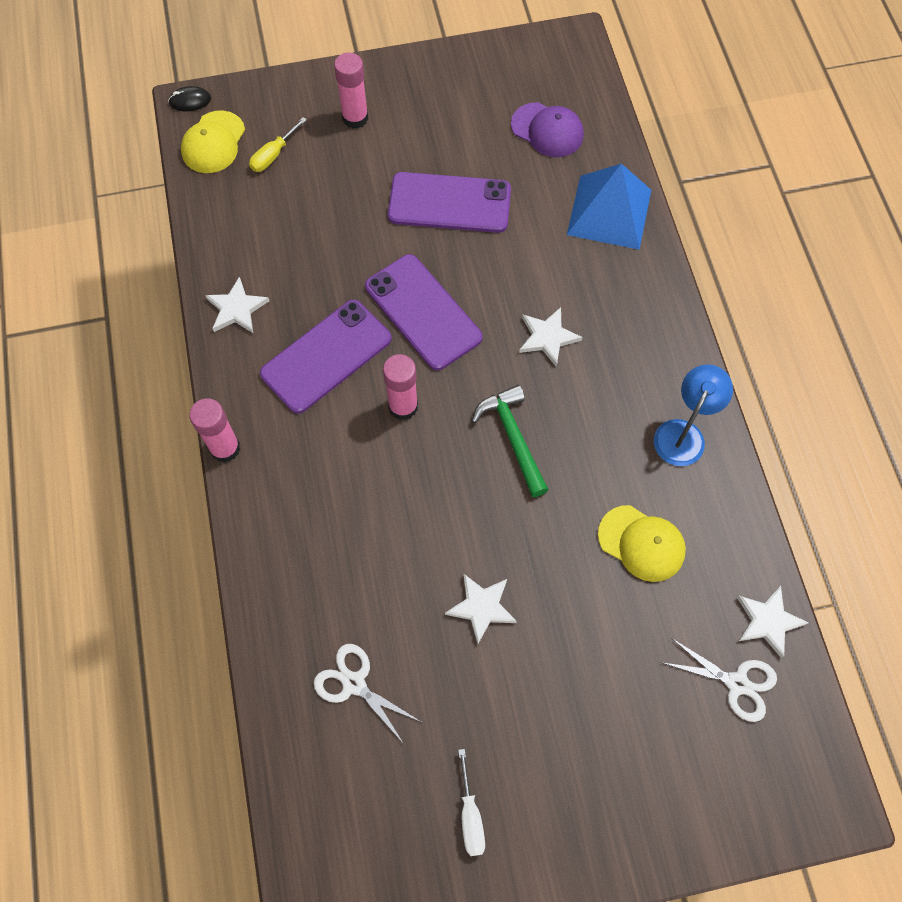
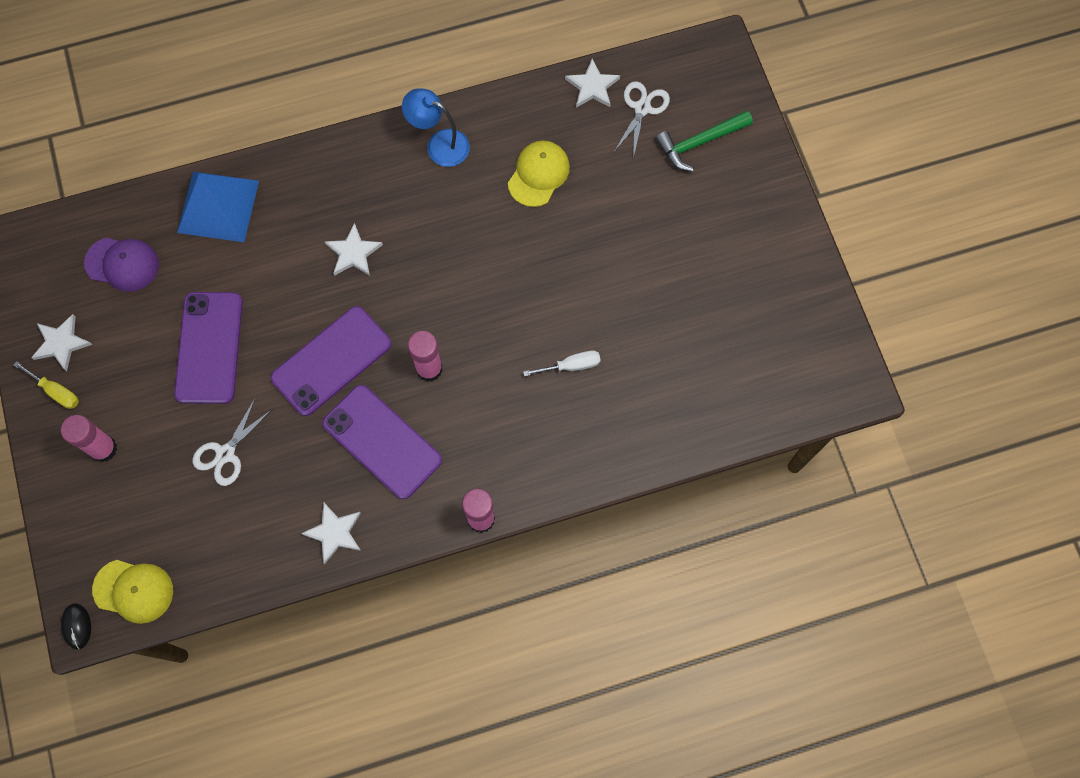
camera: 95 degrees left, 5 degrees up
yellow screwdriver [249,117,307,172] -> yellow screwdriver moved to [13,361,79,409]
white scissors [314,644,421,744] -> white scissors moved to [193,399,273,486]
white star [445,574,517,644] -> white star moved to [31,314,92,372]
white screwdriver [458,749,485,856] -> white screwdriver moved to [523,351,601,377]
green hammer [472,385,549,497] -> green hammer moved to [655,111,753,172]
purple cap [511,102,584,157] -> purple cap turned 75 degrees clockwise [84,238,159,292]

